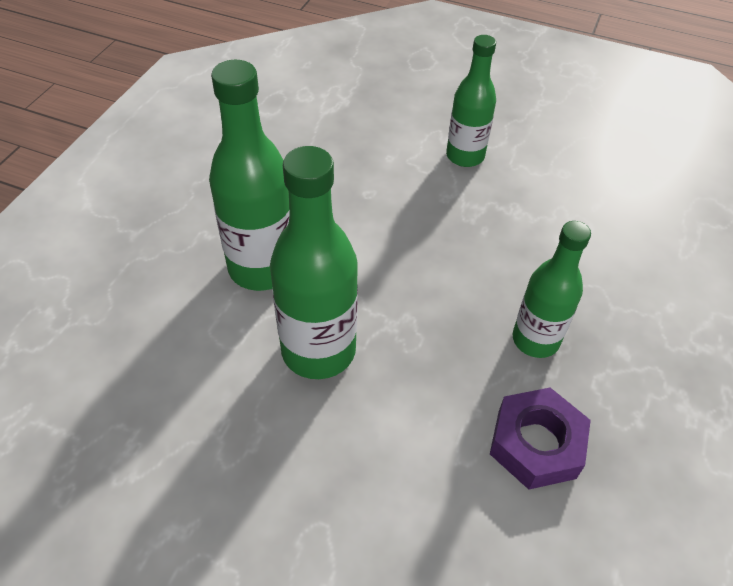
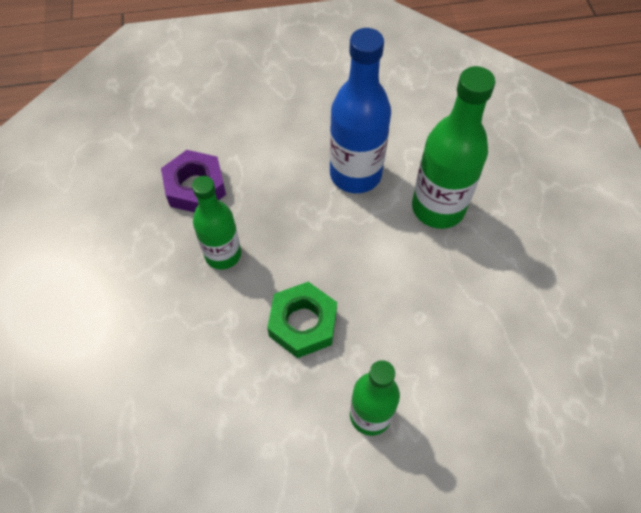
camera: 150 degrees right, 10 degrees up
green bottle [270,146,358,379] -> blue bottle [330,28,391,193]
none -> green nut [267,282,337,358]

